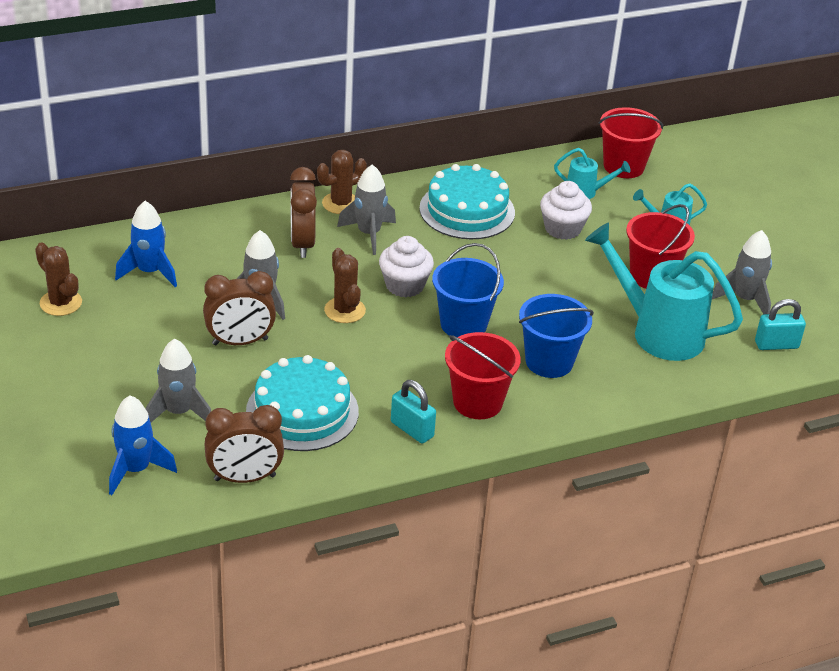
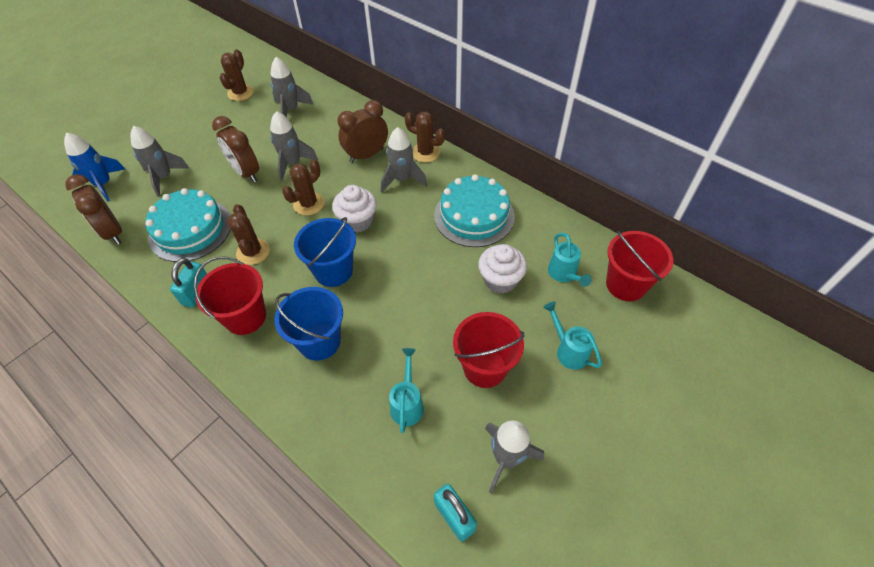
camera: 65 degrees right, 15 degrees up
blue rocket [115,201,177,287] -> grey rocket [271,57,314,118]
turquoise watering can [585,223,743,361] -> turquoise watering can [389,348,424,433], size x0.49
none -> brown cactus [228,204,270,265]

